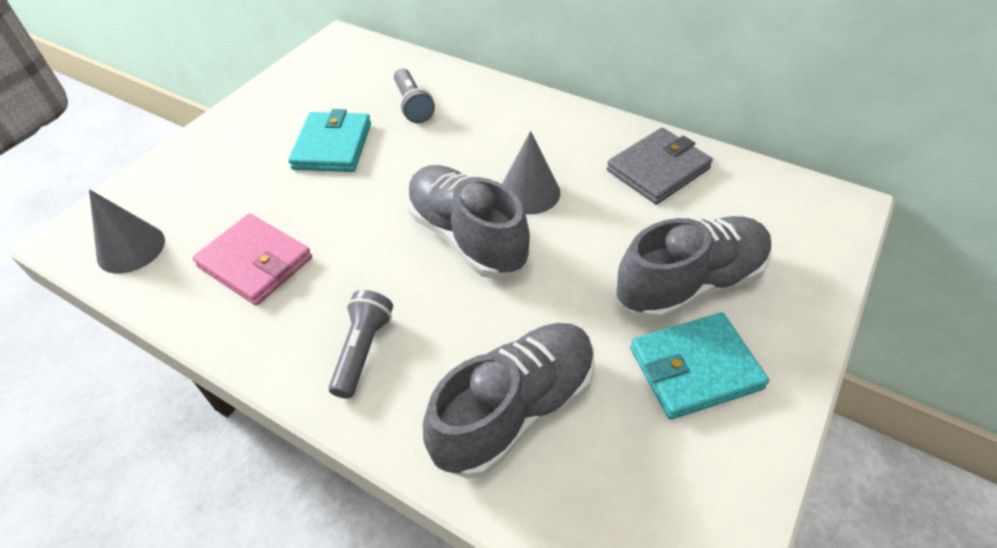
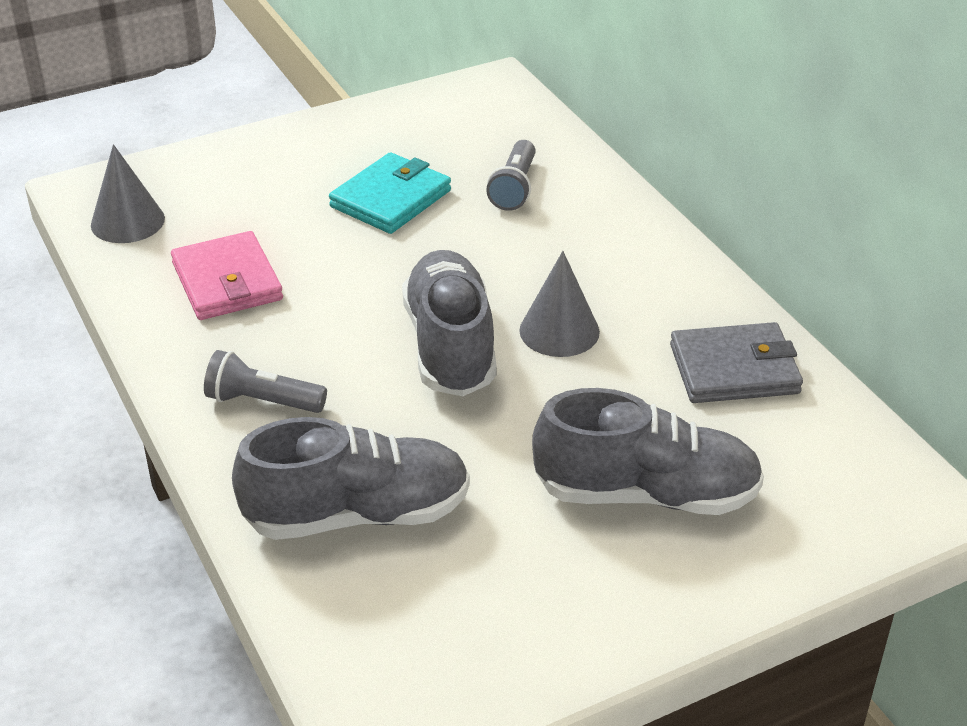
camera: 30 degrees right, 10 degrees down
grey flashlight [329,290,393,399] -> grey flashlight turned 120 degrees counterclockwise [204,350,327,413]
turquoise wallet [630,312,769,420] -> none

